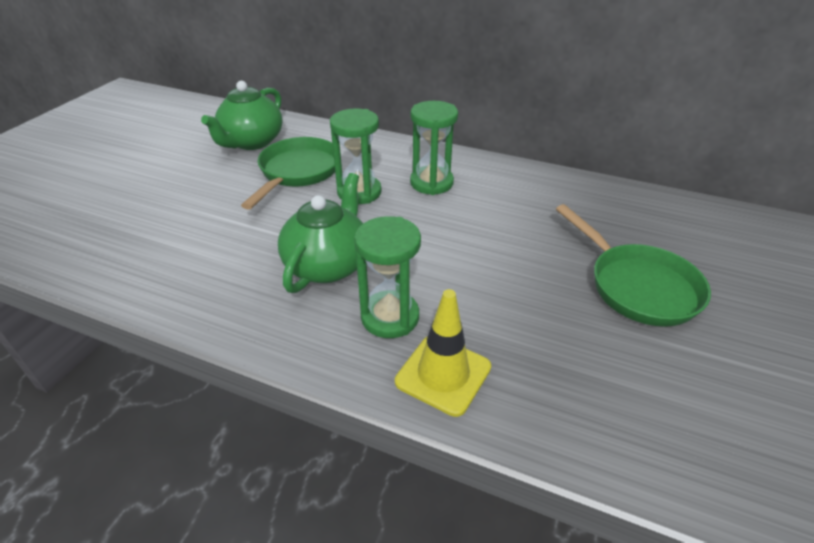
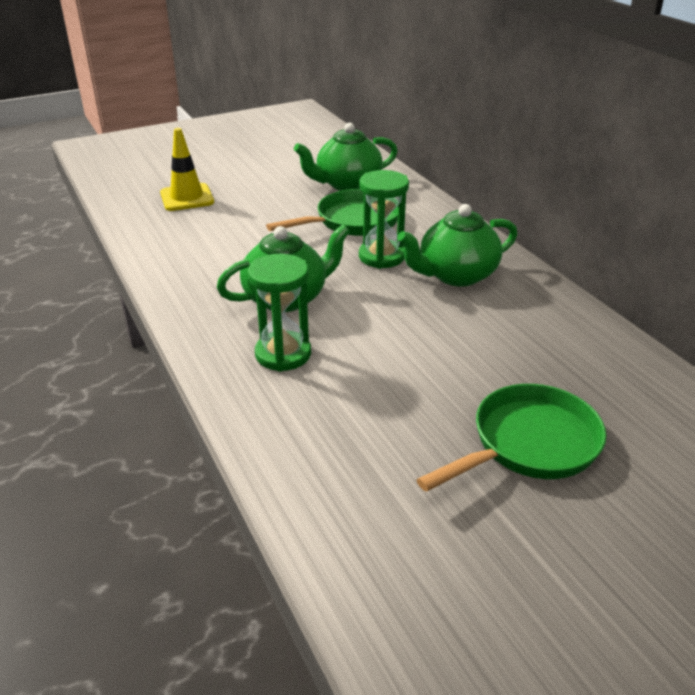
camera: 40 degrees right, 5 degrees down
yellow traffic cone [395,289,491,417] -> yellow traffic cone moved to [160,128,214,211]
green hourglass [410,101,458,195] -> green teapot [398,204,517,286]
green pan [556,204,711,326] -> green pan turned 135 degrees counterclockwise [417,384,606,492]

